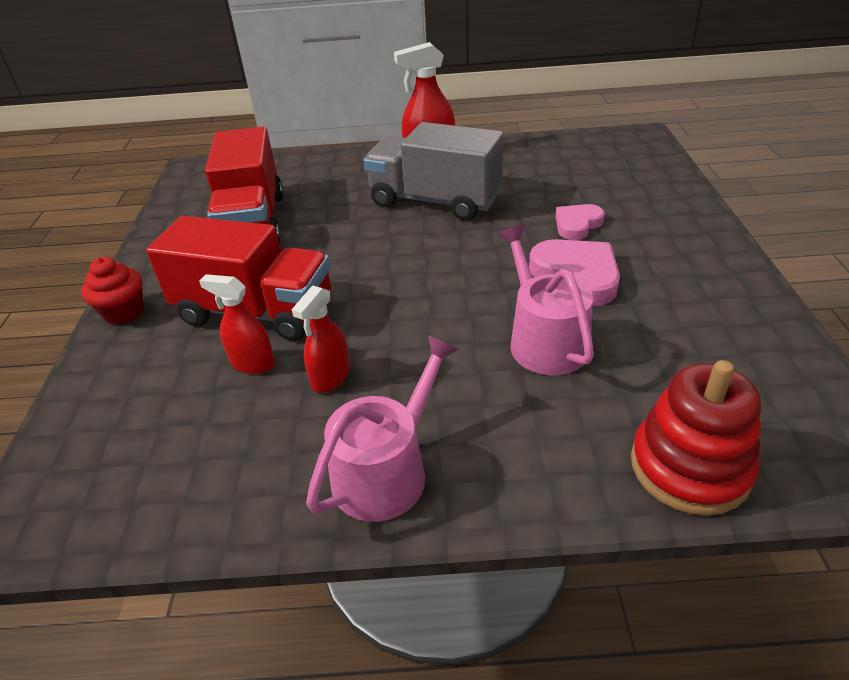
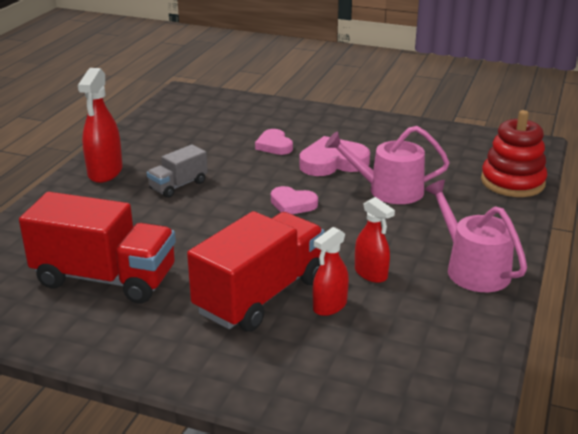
camera: 70 degrees left, 10 degrees down
red cupcake [81,257,144,325] -> none
grey truck [364,122,503,221] -> grey truck [147,145,208,198], size x0.51
none -> pink heart [271,186,318,214]

